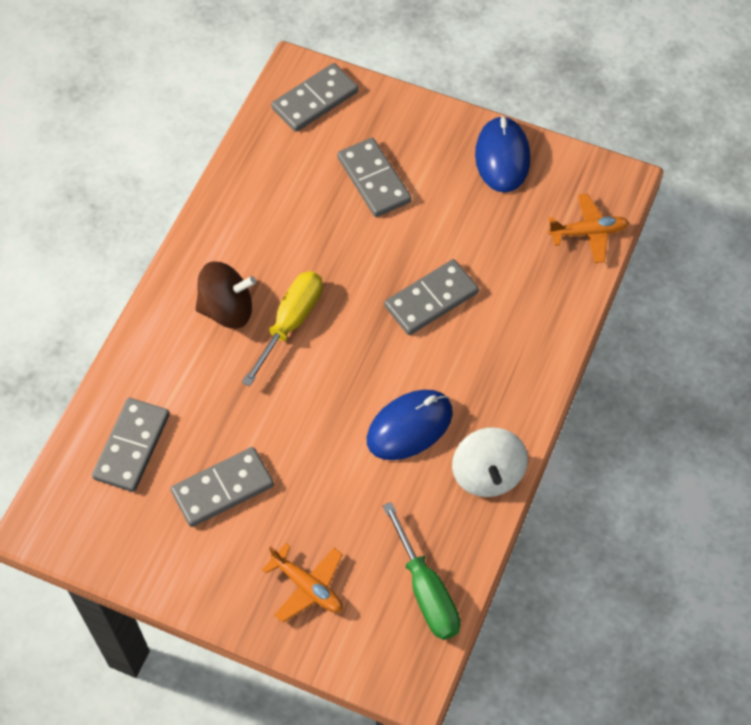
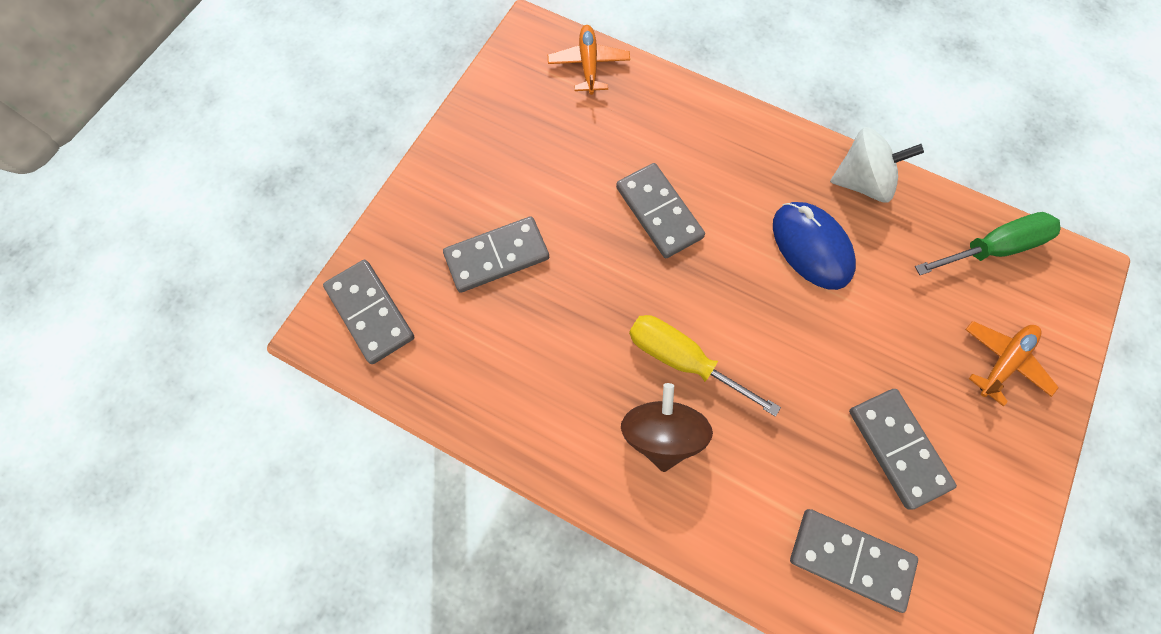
camera: 85 degrees left, 10 degrees up
blue mouse [475,116,530,193] -> none

